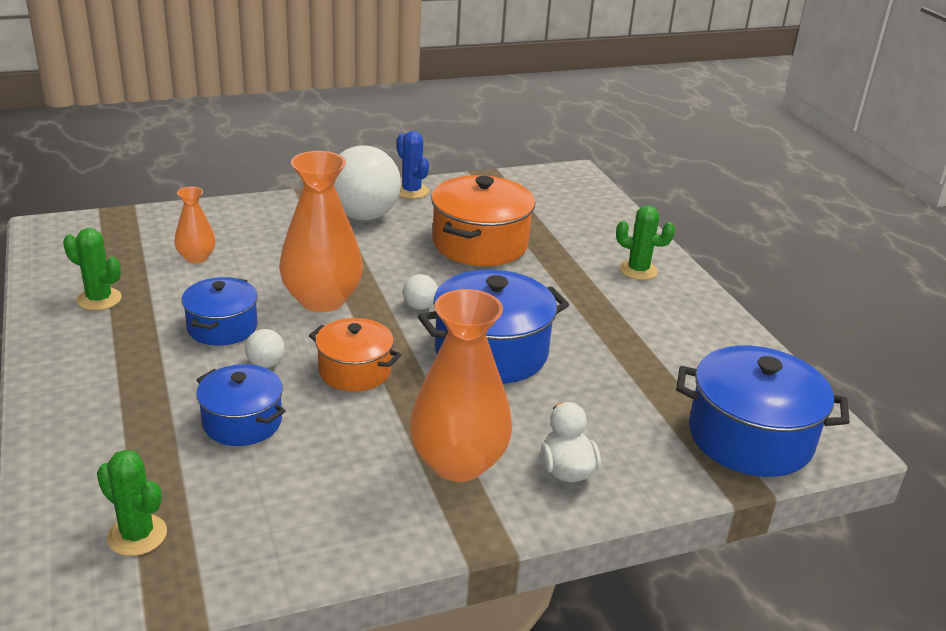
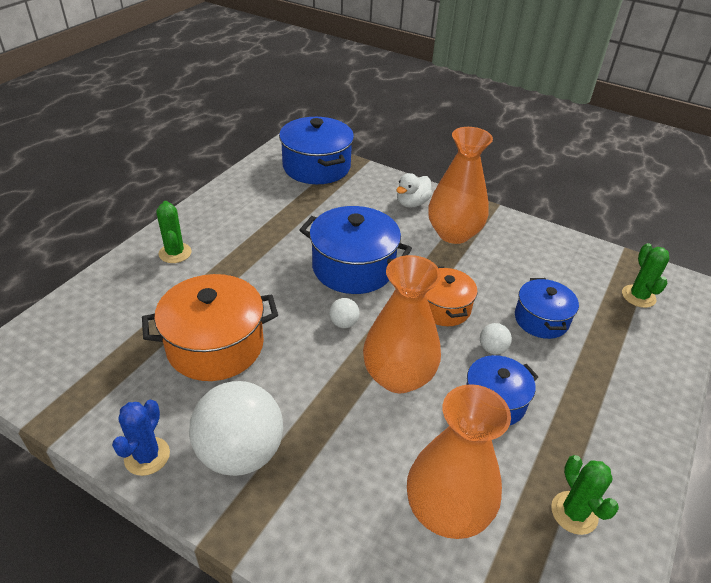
camera: 130 degrees left, 10 degrees up
orange vase [174,187,216,263] -> orange vase [407,384,511,539], size x1.95

